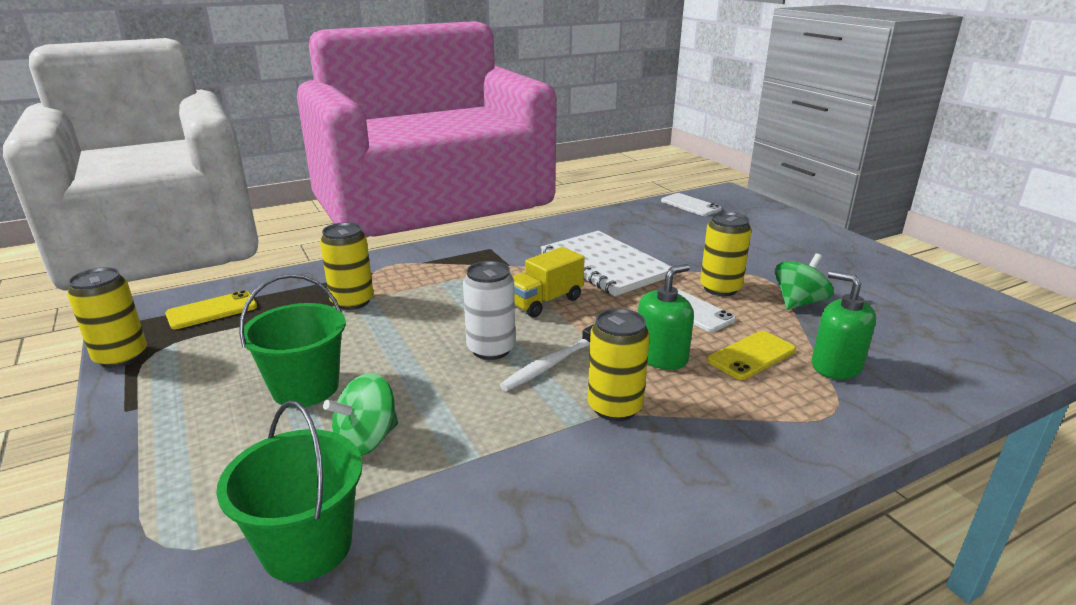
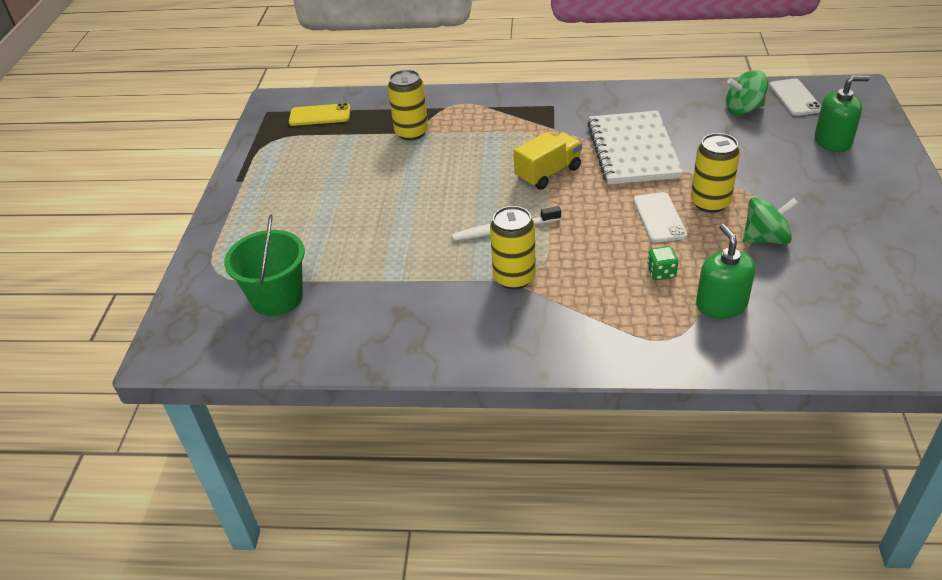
camera: 35 degrees right, 15 degrees up
yellow can [67,267,147,368] -> none
green bucket [239,274,346,408] -> none
green spinning top [323,373,398,456] -> green spinning top moved to [726,70,768,115]
white can [463,261,515,360] -> none
yellow truck [512,247,585,318] -> yellow truck turned 150 degrees clockwise [514,132,582,190]
green soap dispenser [638,264,694,370] -> green soap dispenser moved to [815,75,870,152]
yellow phone [707,331,796,380] -> green dice [647,246,678,280]

